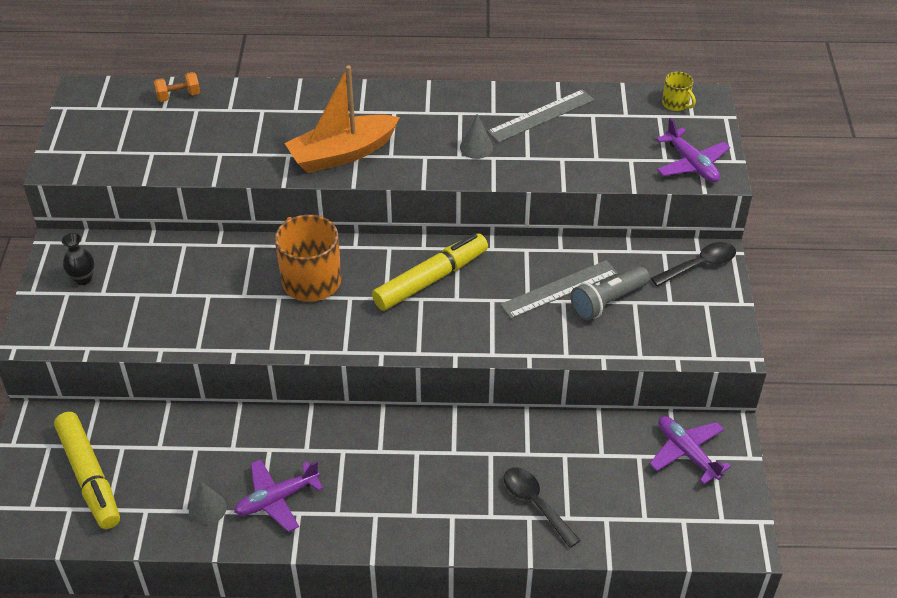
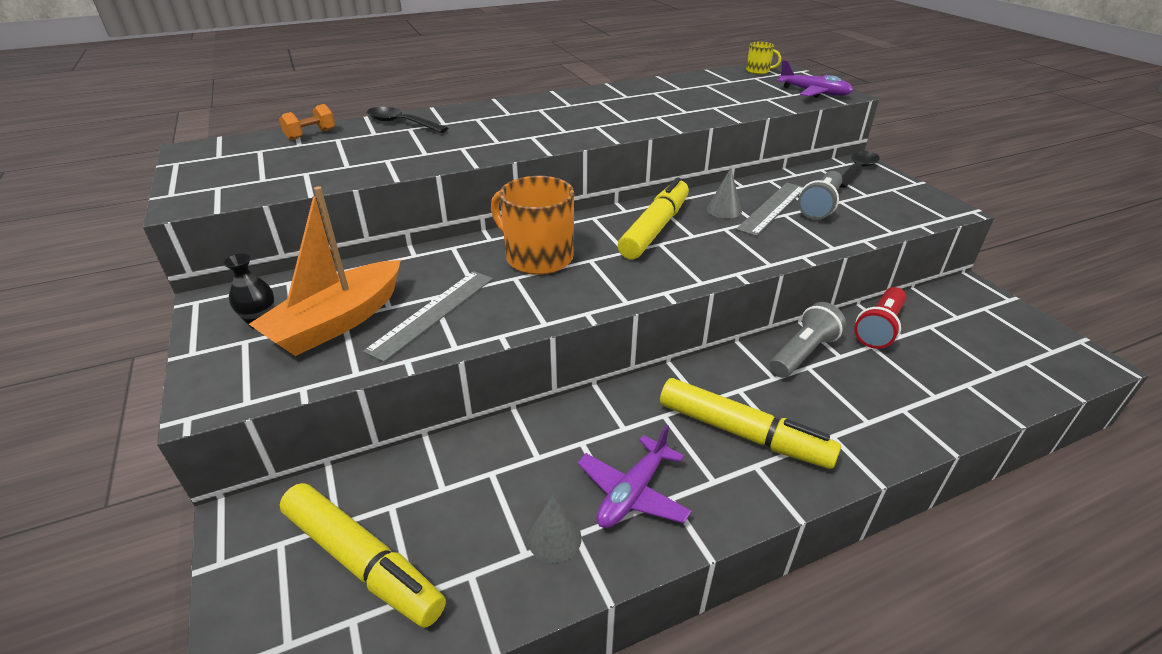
camera: 25 degrees left, 10 degrees down
orange boat [284,66,400,173] -> orange boat moved to [249,186,401,356]
grey cone [460,114,493,159] -> grey cone moved to [707,168,742,218]
grey ruler [487,89,594,142] -> grey ruler moved to [363,271,493,362]
black spoon [504,468,581,548] -> black spoon moved to [367,107,448,133]
purple plane [649,416,731,484] -> none
none -> yellow marker [660,378,841,469]
none -> grey flashlight [770,302,846,378]
none -> red flashlight [854,287,906,349]

